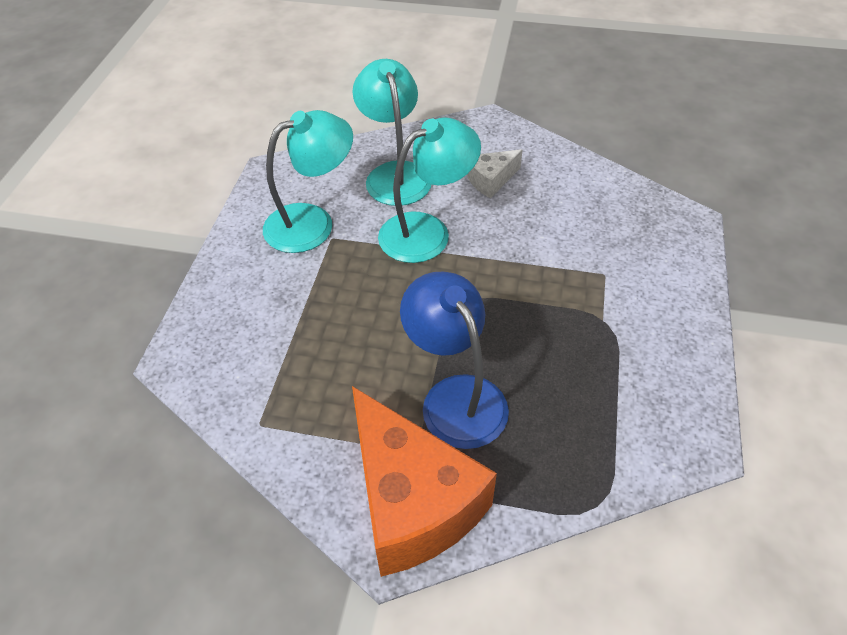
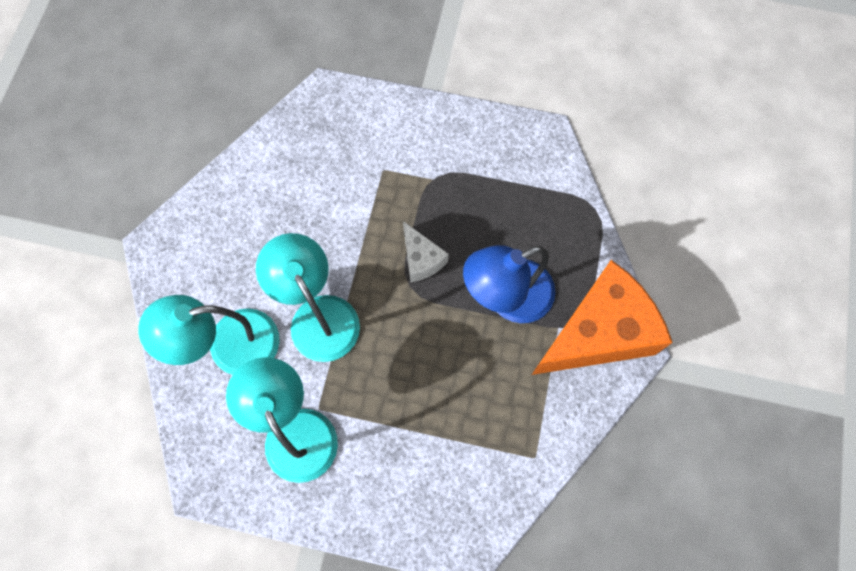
camera: 90 degrees left, 20 degrees up
white cheese [467,149,523,198] -> white cheese moved to [403,221,449,282]

